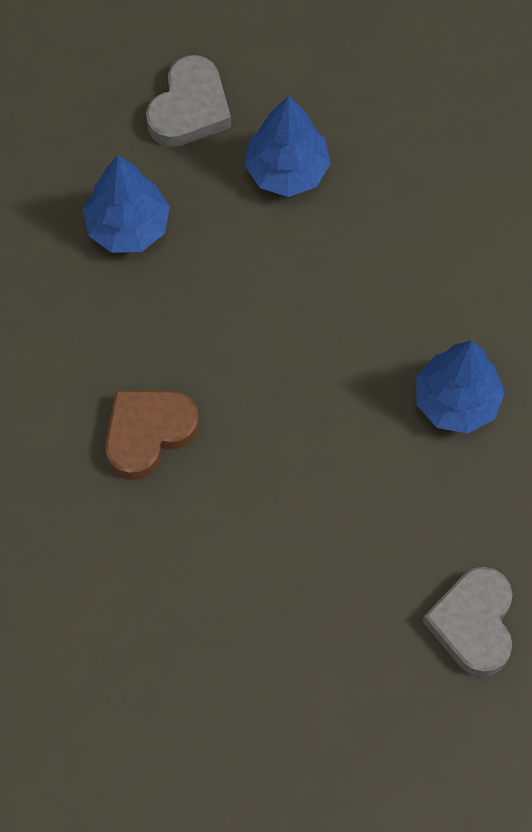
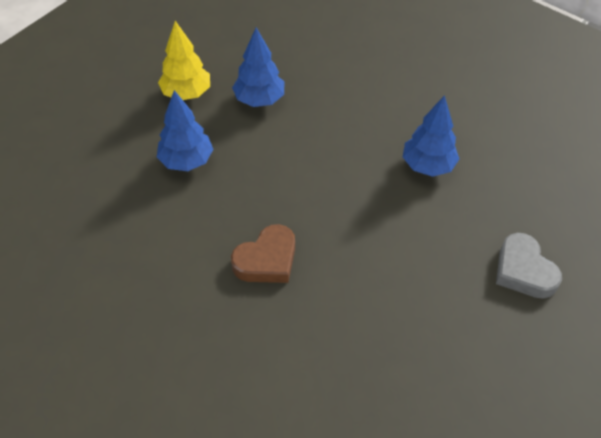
camera: 30 degrees left, 15 degrees down
brown heart [105,390,199,480] -> brown heart turned 150 degrees counterclockwise [231,224,295,283]
grey heart [146,55,231,147] -> yellow tree [158,21,210,100]

